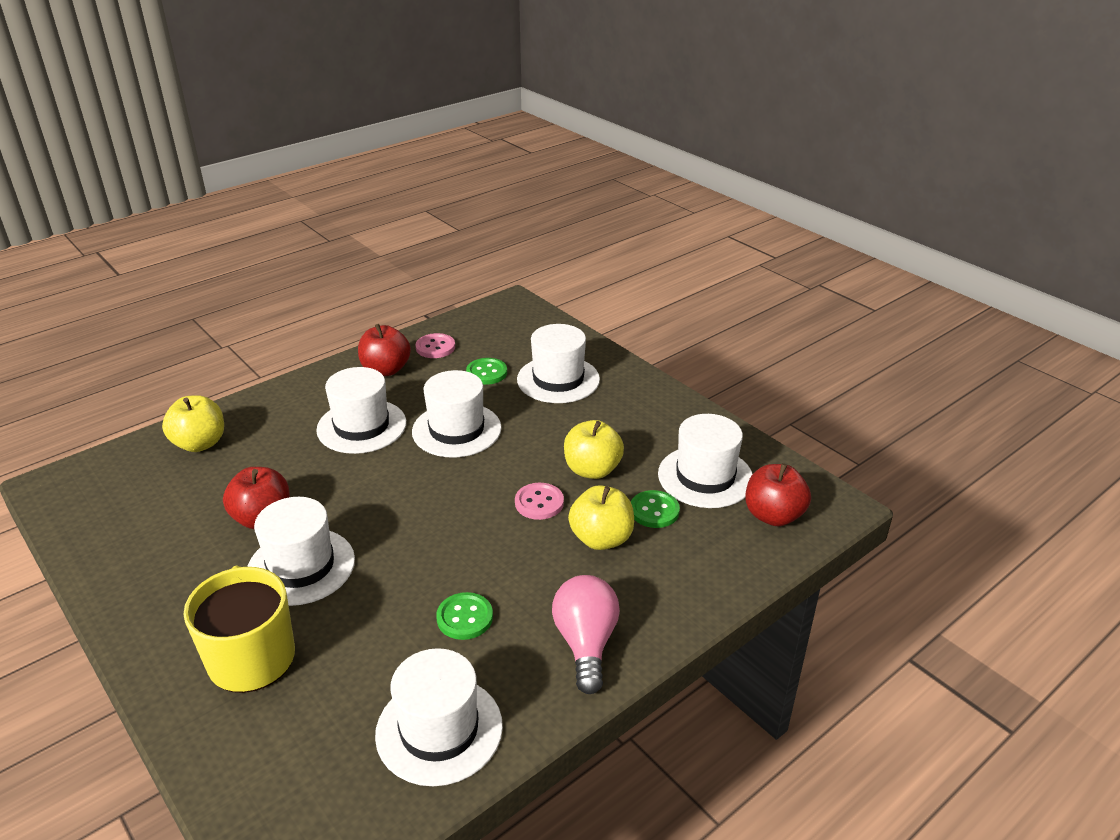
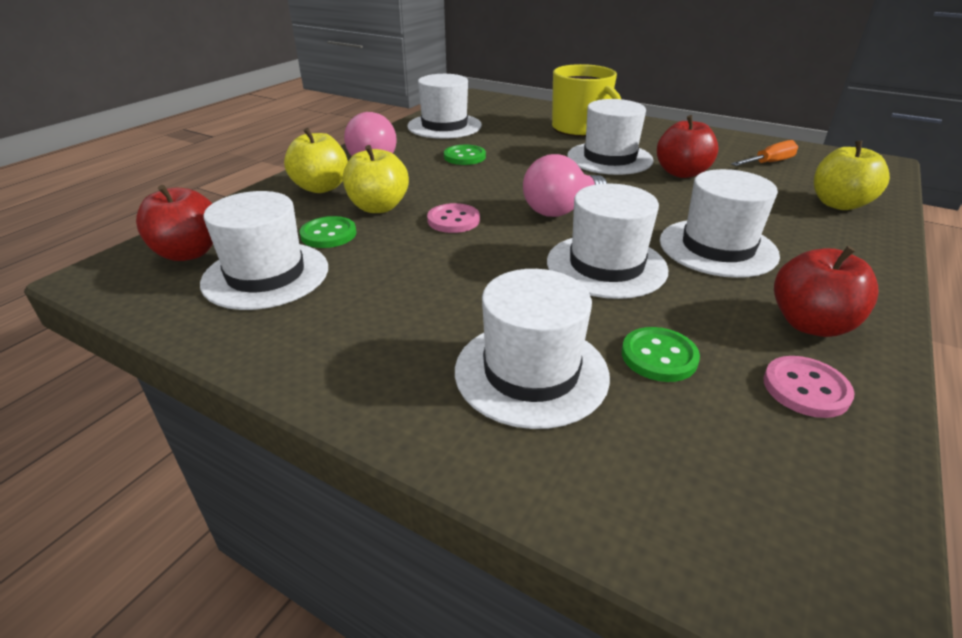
camera: 160 degrees right, 0 degrees up
yellow apple [564,420,624,479] -> yellow apple moved to [284,128,348,193]
none -> pink light bulb [523,154,607,217]
none -> orange screwdriver [731,140,798,166]

